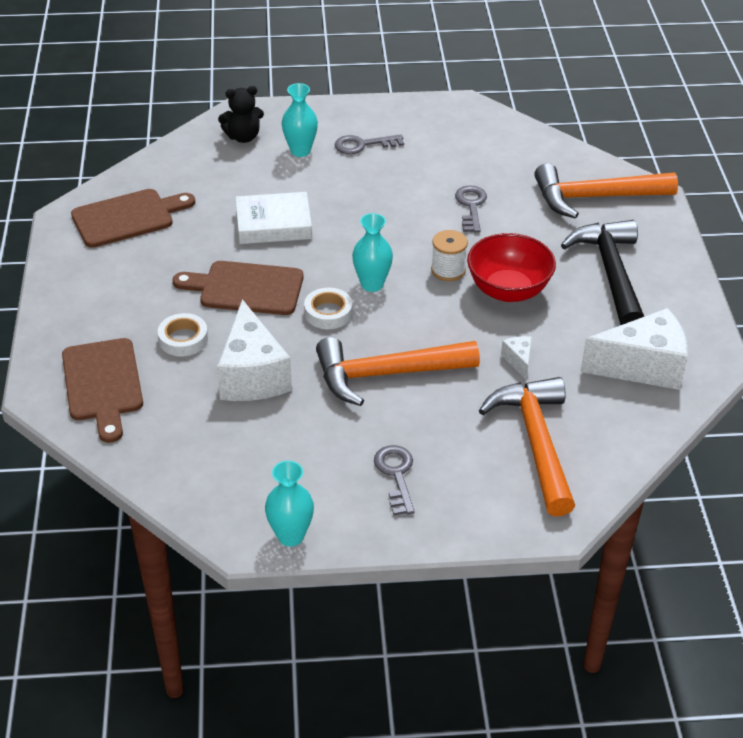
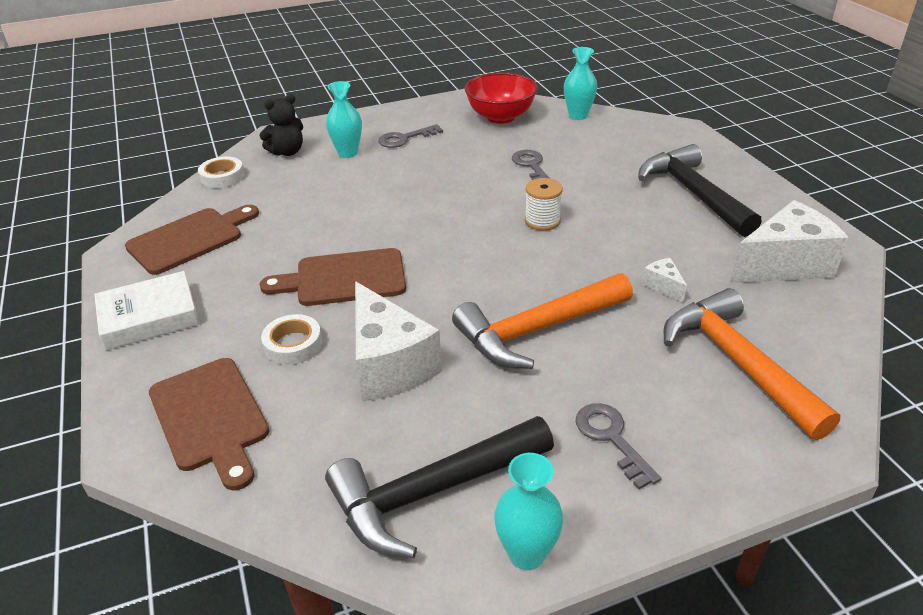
camera: 15 degrees left, 5 degrees down
white book [235,192,312,244] -> white book moved to [94,271,200,350]
white tape [304,288,352,329] -> white tape moved to [198,157,244,188]
turquoise vase [352,213,393,292] -> turquoise vase moved to [564,47,597,120]
red bowl [467,233,556,302] -> red bowl moved to [465,73,537,124]
orange hammer [534,163,678,219] -> none
none -> black hammer [325,416,554,558]

